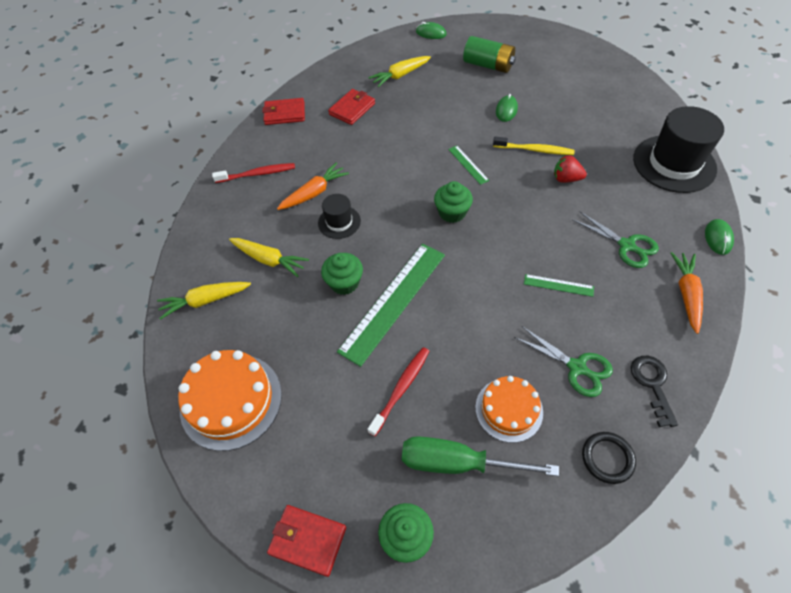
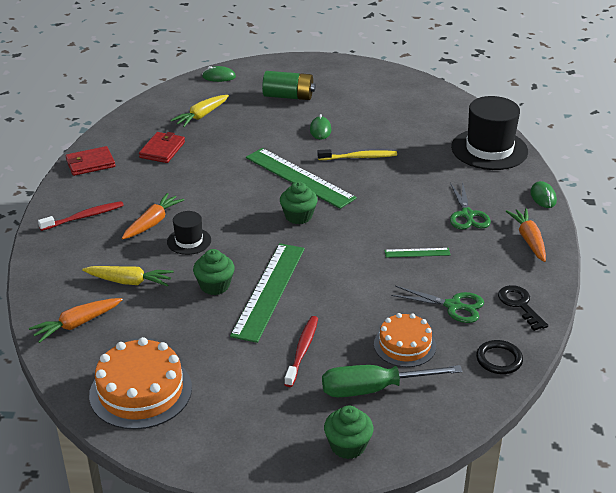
camera: 20 degrees left, 20 degrees down
yellow carrot [157,282,251,320] -> orange carrot [29,298,123,343]
red wallet [267,505,346,577] -> none
green ruler [448,146,489,185] -> green ruler [246,148,357,209], size x2.23
red strawberry [554,155,587,183] -> none
green scissors [572,211,659,268] -> green scissors turned 60 degrees clockwise [450,181,491,230]

